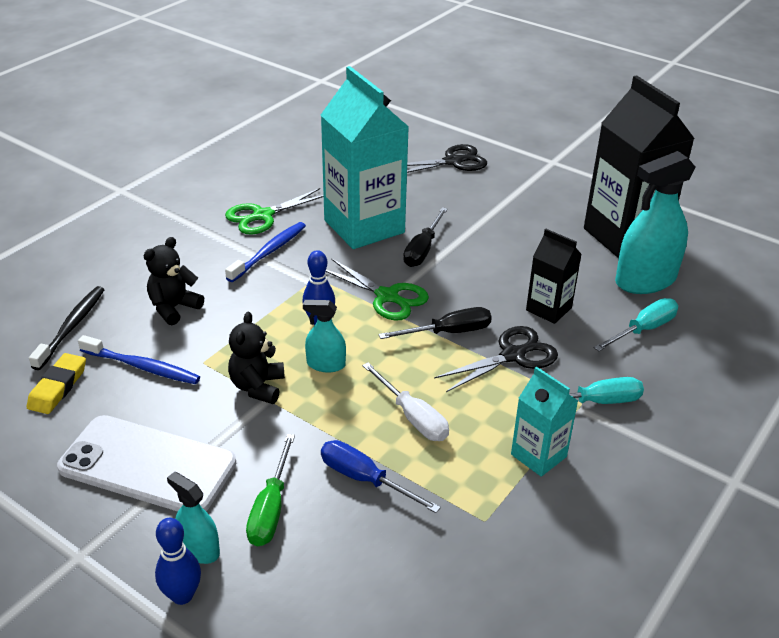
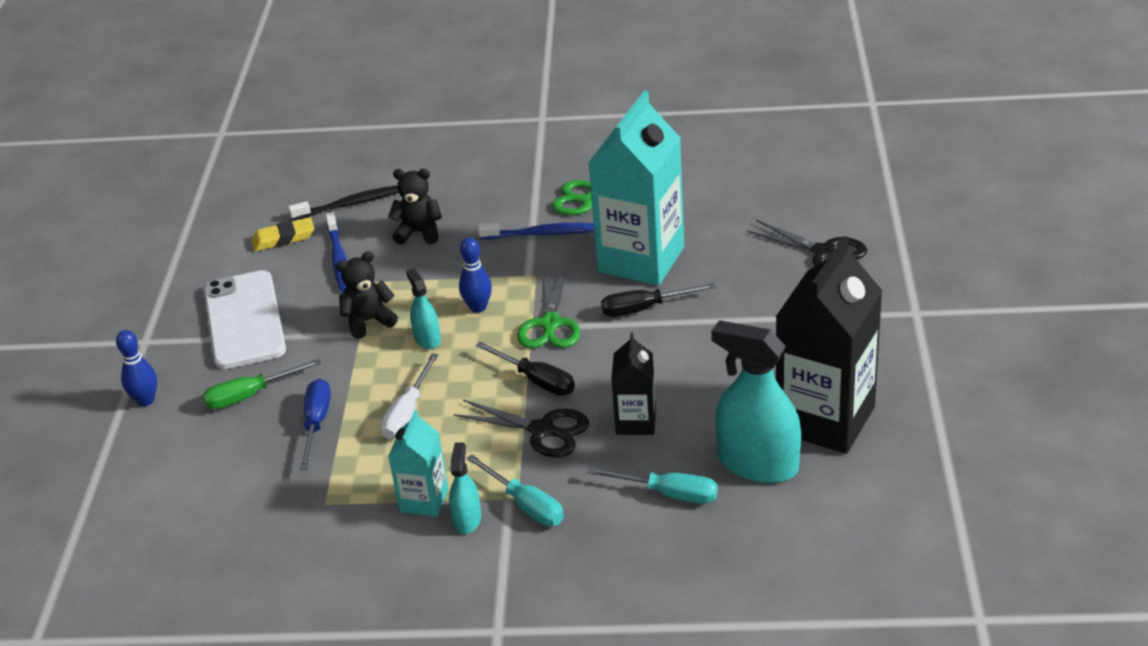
camera: 60 degrees right, 0 degrees up
turquoise spray bottle [167,472,220,564] -> turquoise spray bottle moved to [449,442,481,534]

